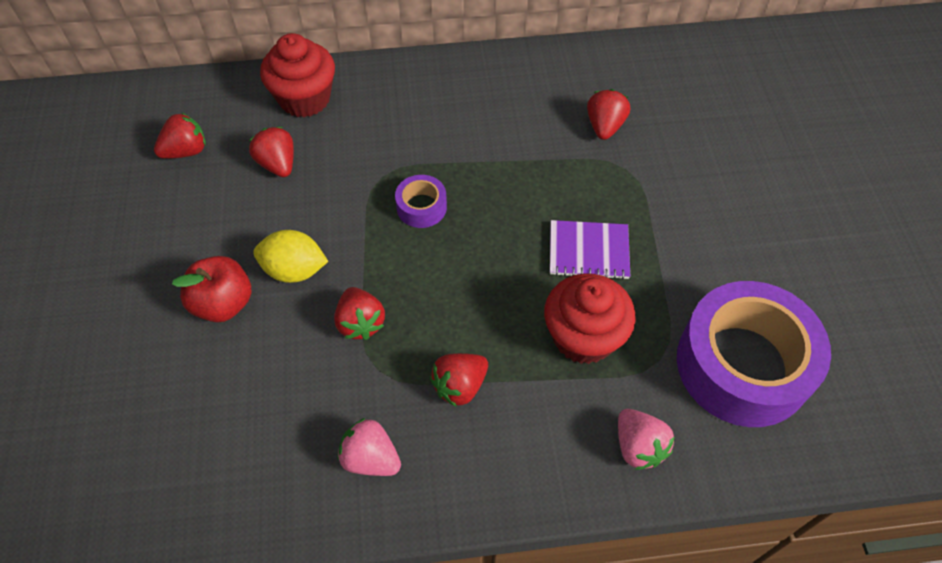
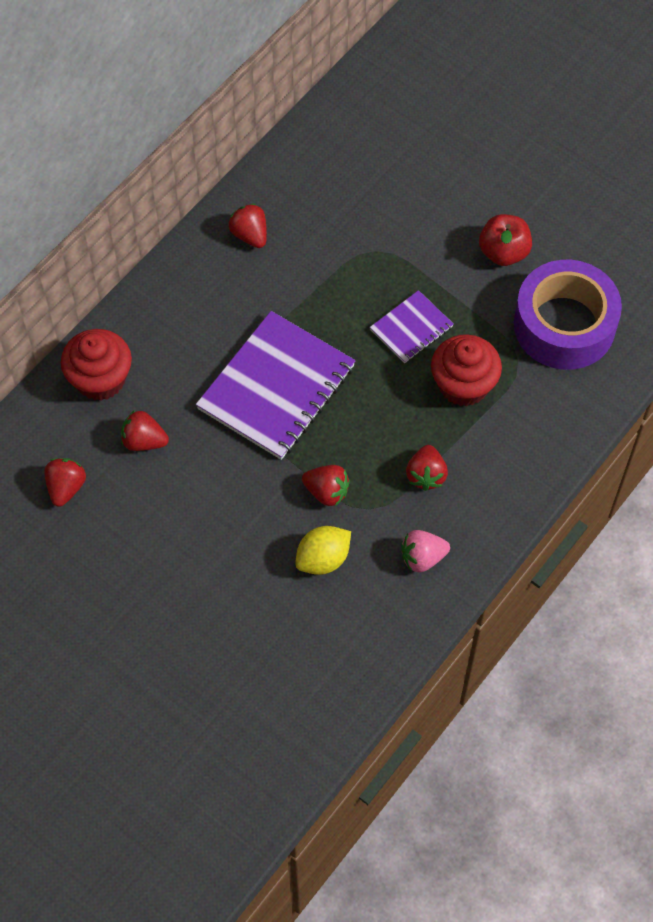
camera: 45 degrees left, 5 degrees up
red apple [172,256,251,322] -> red apple moved to [479,214,532,266]
yellow lemon [253,230,328,283] -> yellow lemon moved to [295,526,351,575]
purple tape [395,175,447,228] -> purple notebook [196,311,356,460]
red strawberry [587,89,630,140] -> red strawberry moved to [229,204,267,248]
pink strawberry [618,409,675,470] -> none

